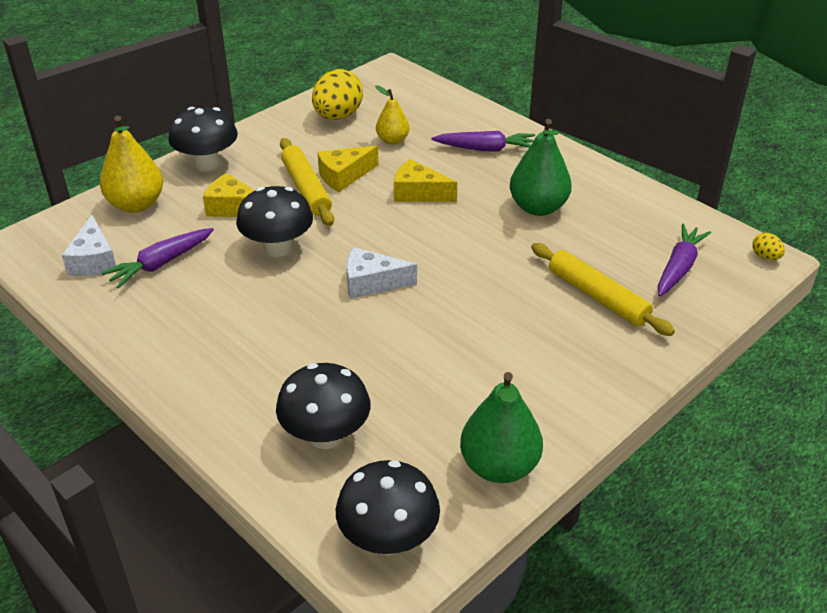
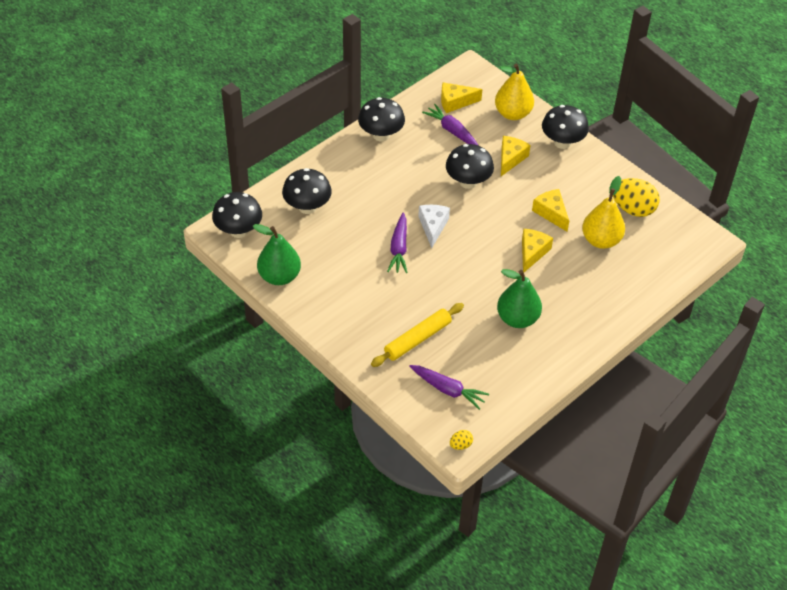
camera: 90 degrees right, 10 degrees up
white cheese [62,215,116,276] -> yellow cheese [441,83,482,113]
yellow rolling pin [280,138,334,226] -> none
yellow pear [375,86,409,145] -> yellow pear [582,176,625,249], size x1.65
purple carrot [431,131,535,152] -> purple carrot moved to [387,212,408,273]
none -> black mushroom [358,97,405,141]

